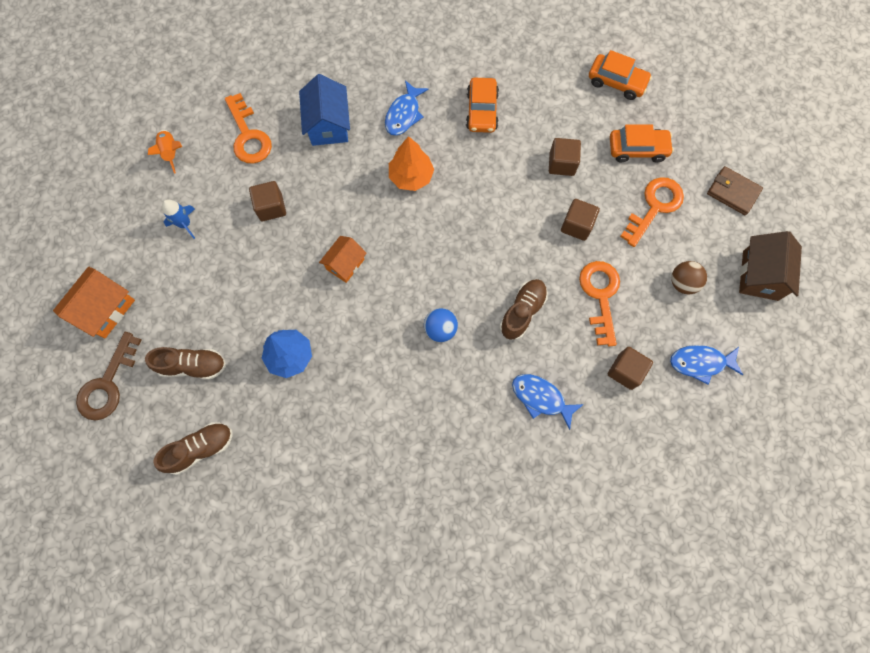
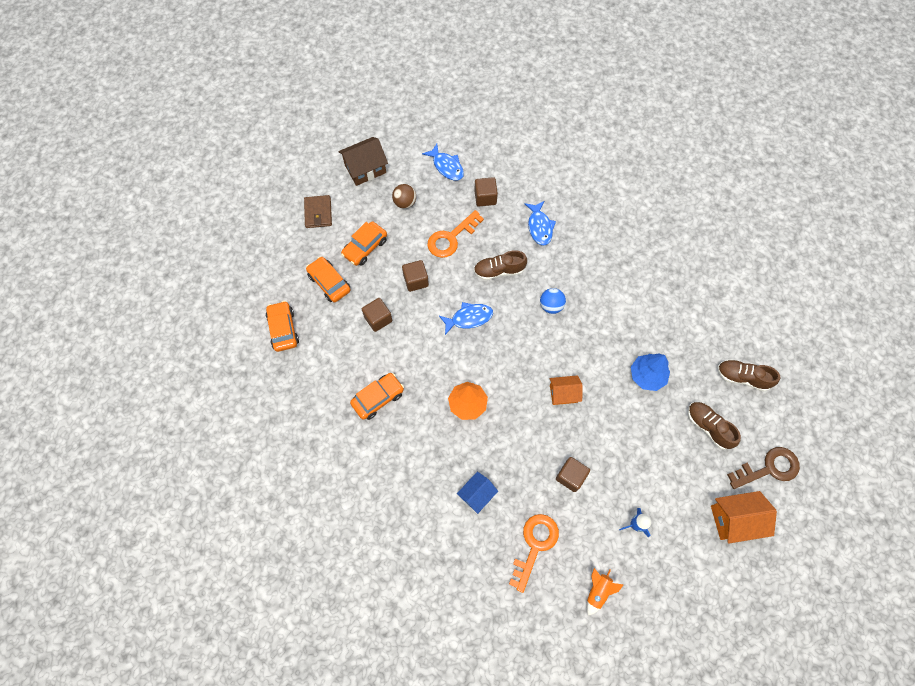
camera: 130 degrees left, 5 degrees down
blue house [299,74,350,146] -> blue house [457,472,498,514], size x0.66
blue fish [385,80,429,135] -> blue fish moved to [439,302,493,335]
orange key [620,177,684,247] -> orange car [341,221,387,266]

